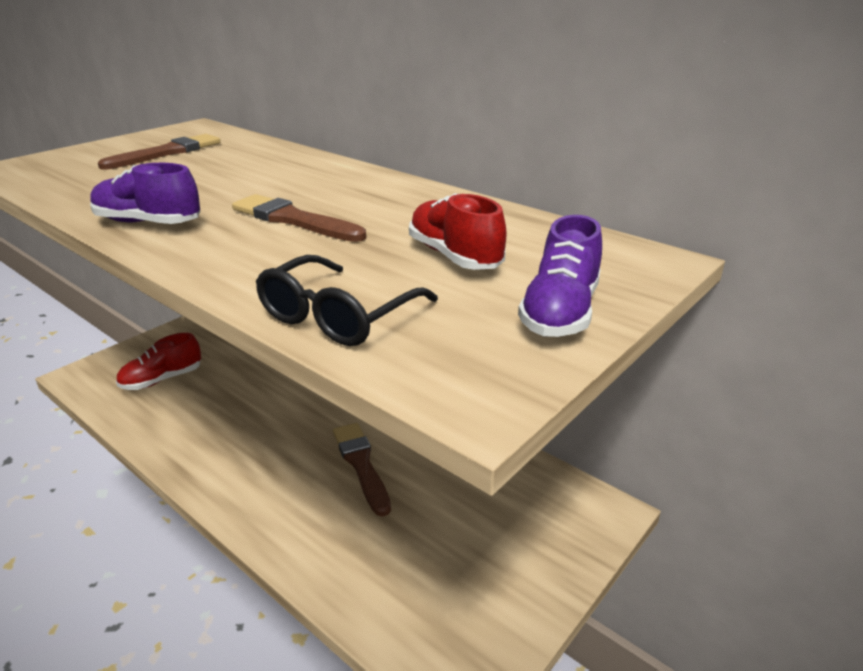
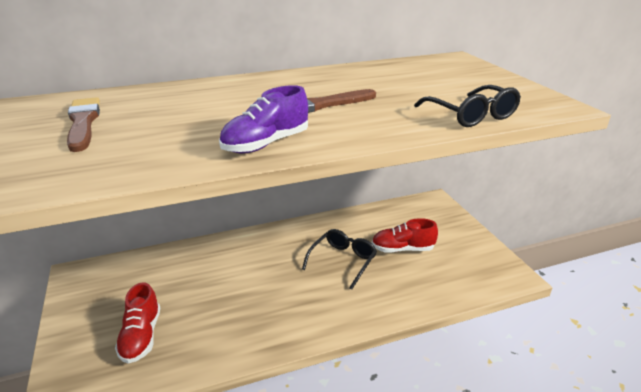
camera: 60 degrees left, 0 degrees up
brown brush [333,423,391,517] -> black glasses [302,229,377,290]
red shoe [409,193,507,270] -> red shoe moved to [372,218,438,253]
purple shoe [518,215,602,337] -> none

